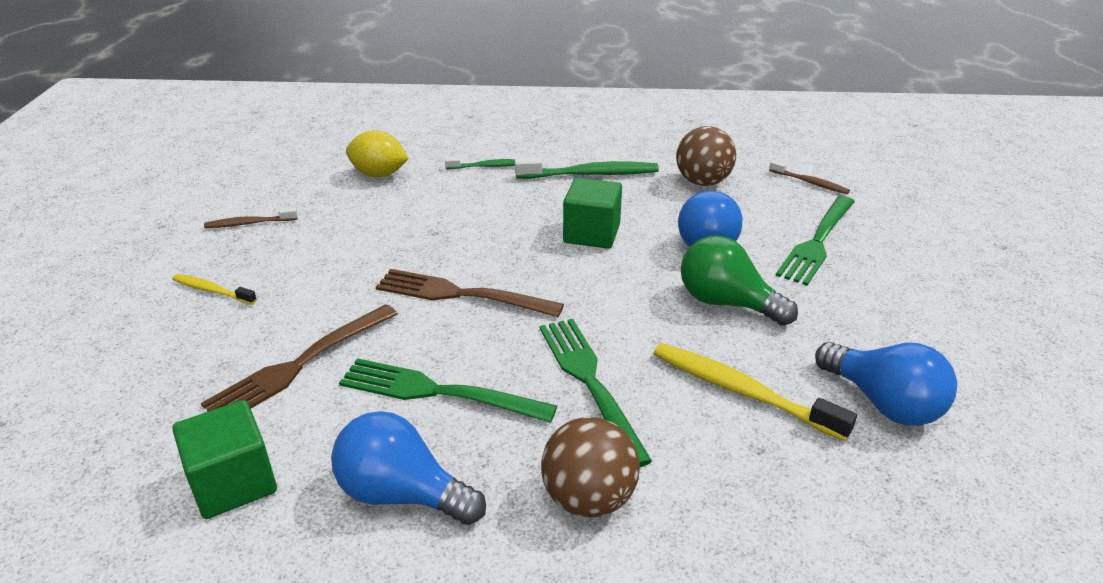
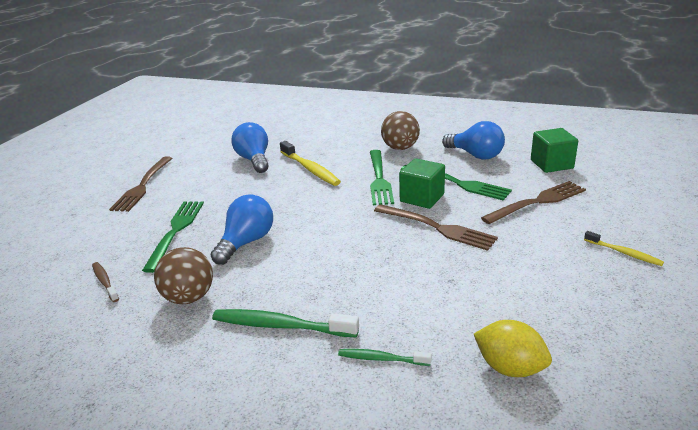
camera: 160 degrees left, 5 degrees down
brown toothbrush [204,208,298,228] -> none
green cube [563,178,622,249] -> green cube moved to [399,158,445,209]
green light bulb [681,236,798,326] -> none
green fork [775,196,855,286] -> green fork turned 45 degrees counterclockwise [142,201,204,273]
none -> brown fork [109,156,172,212]

